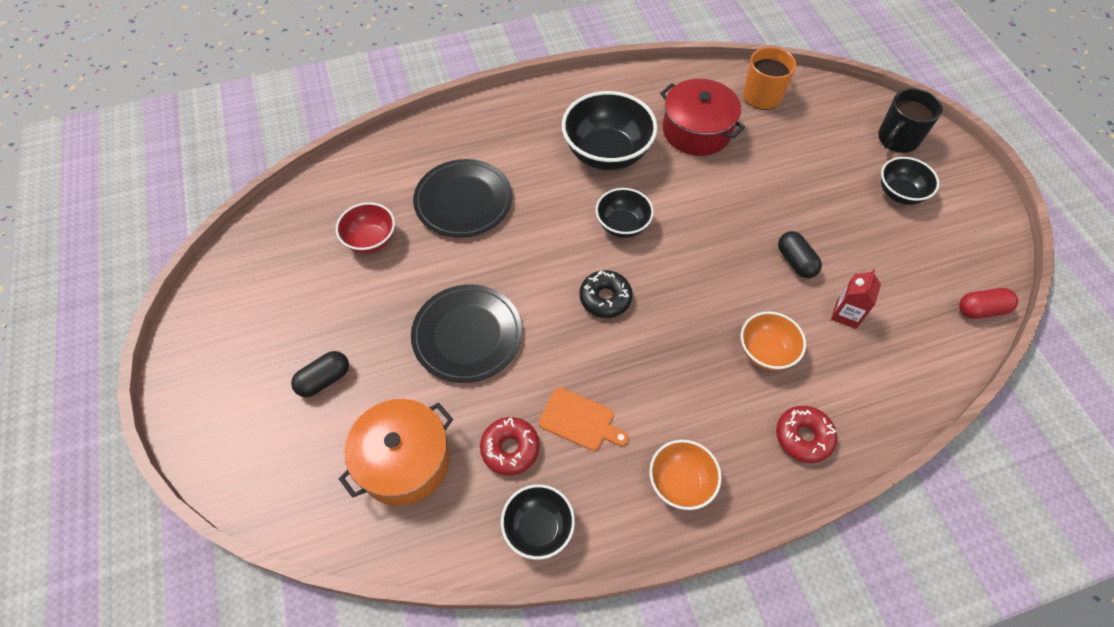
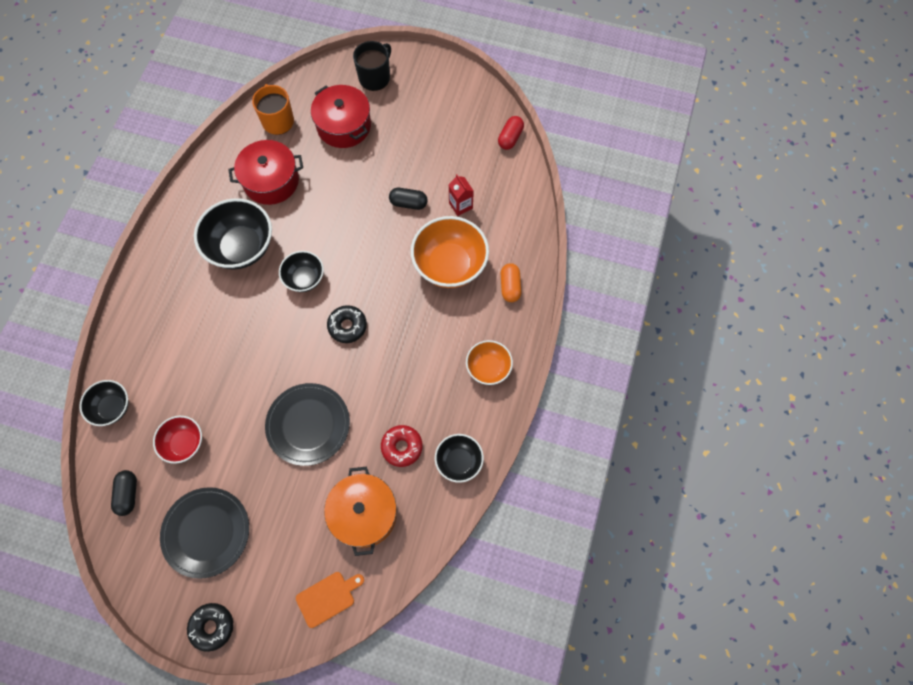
camera: 55 degrees left, 10 degrees up
black capsule [291,351,349,397] -> black capsule moved to [111,470,137,516]
black plate [413,159,512,237] -> black plate moved to [160,487,249,579]
orange cutting board [539,387,629,451] -> orange cutting board moved to [296,572,364,628]
orange bowl [741,311,806,370] -> orange bowl [411,216,489,288], size x1.73
red donut [776,406,837,463] -> orange capsule [501,263,521,302]
black mug [878,88,943,153] -> black mug turned 135 degrees counterclockwise [353,41,391,91]
black bowl [881,157,939,205] -> black bowl moved to [79,380,129,426]
none -> black donut [187,603,233,652]
none -> red pot [311,85,371,148]

